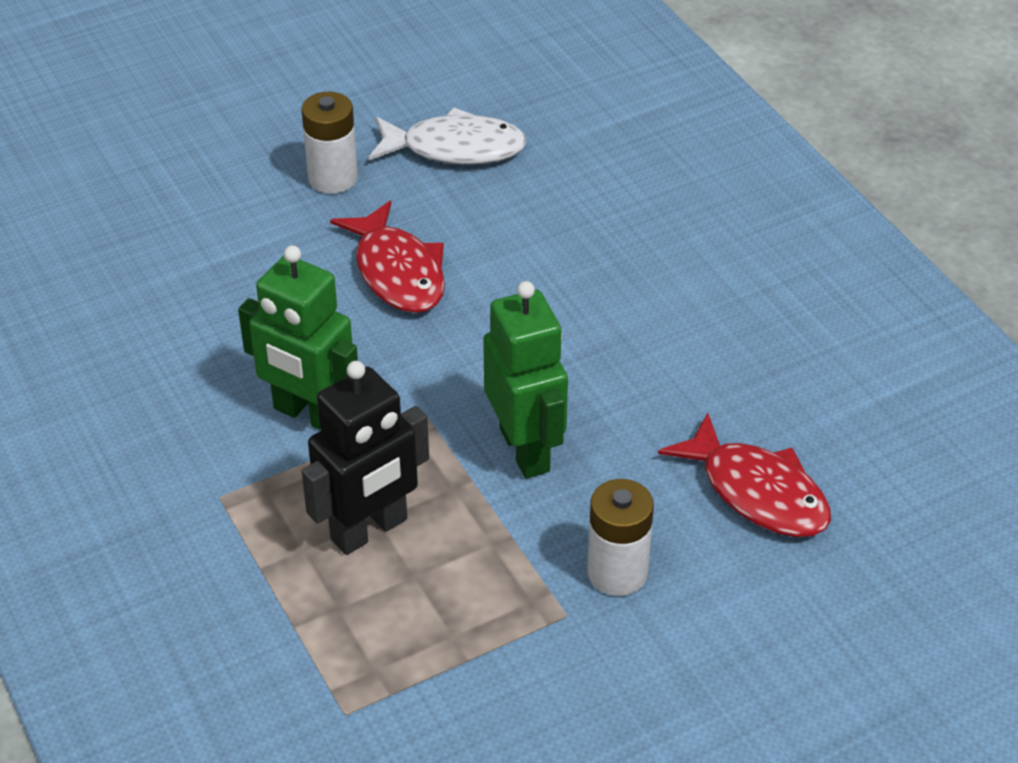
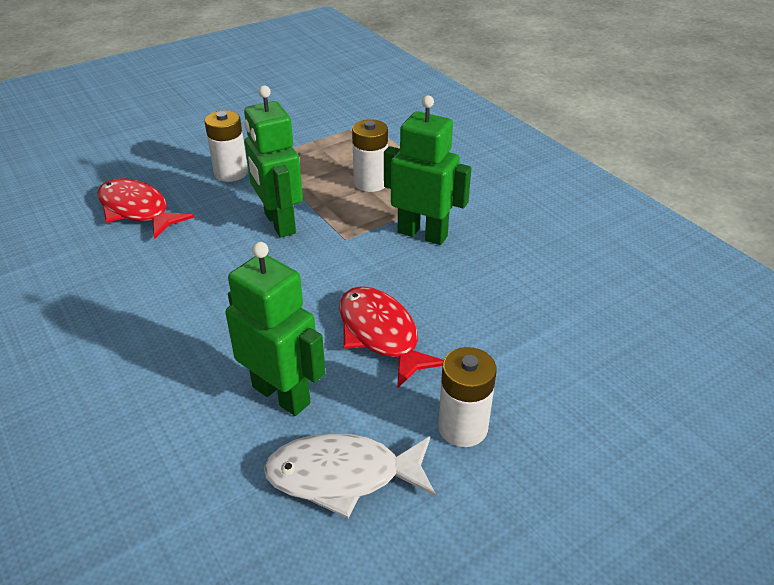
camera: 175 degrees right, 5 degrees down
black robot [302,361,429,555] -> white battery [352,119,388,192]
none -> green robot [225,242,326,416]

